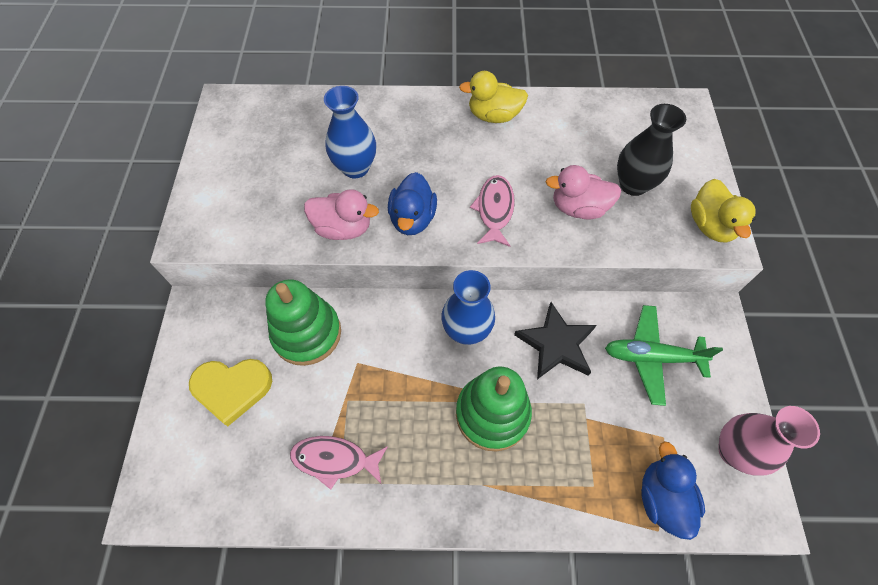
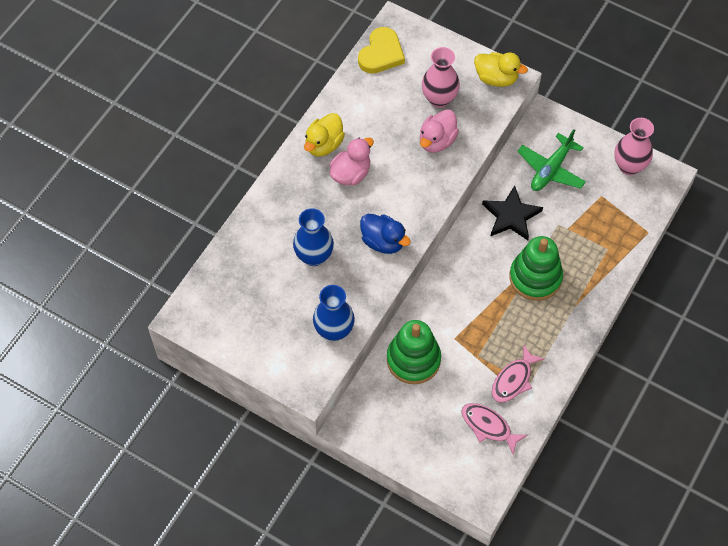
camera: 60 degrees left, 0 degrees up
yellow heart [189,359,272,426] -> yellow heart moved to [358,27,405,74]
pink duck [304,189,379,240] -> pink duck moved to [330,137,374,185]
blue vase [441,270,495,345] -> blue vase moved to [313,285,355,341]
pink fish [470,175,515,247] -> pink fish moved to [461,403,527,455]
black vase [617,104,686,196] -> pink vase [422,47,460,108]
blue duck [641,441,705,540] -> none

